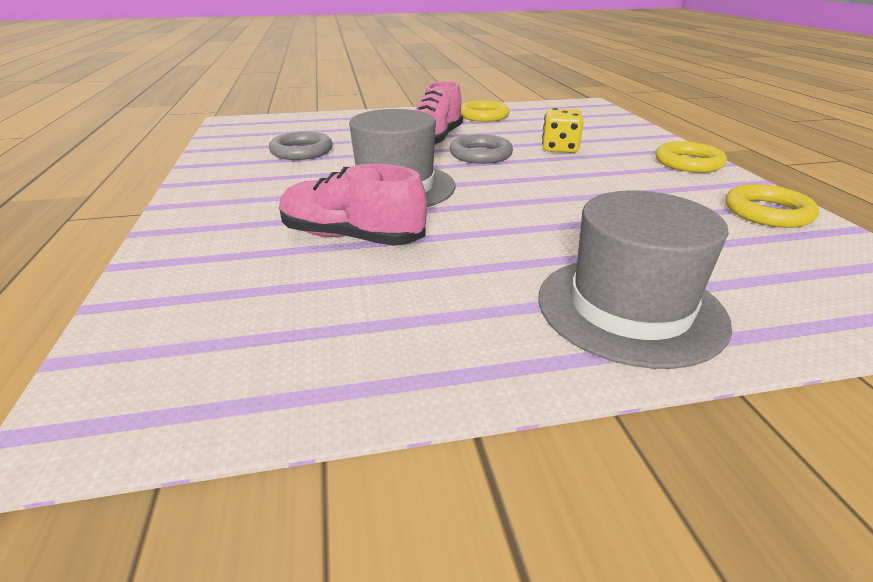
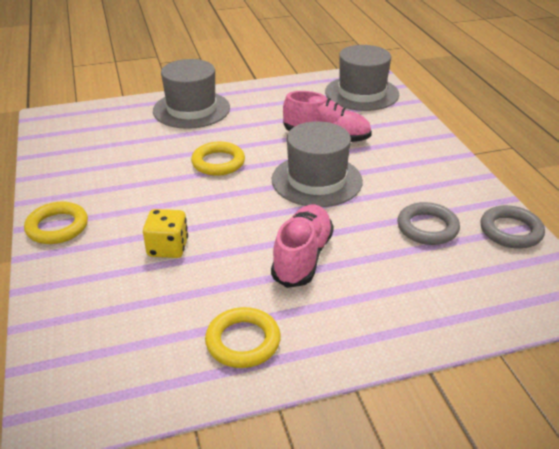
camera: 175 degrees right, 5 degrees up
grey ring [449,134,513,164] -> grey ring moved to [480,205,545,249]
yellow ring [725,184,819,228] -> yellow ring moved to [191,142,245,176]
none -> grey hat [325,45,399,111]

